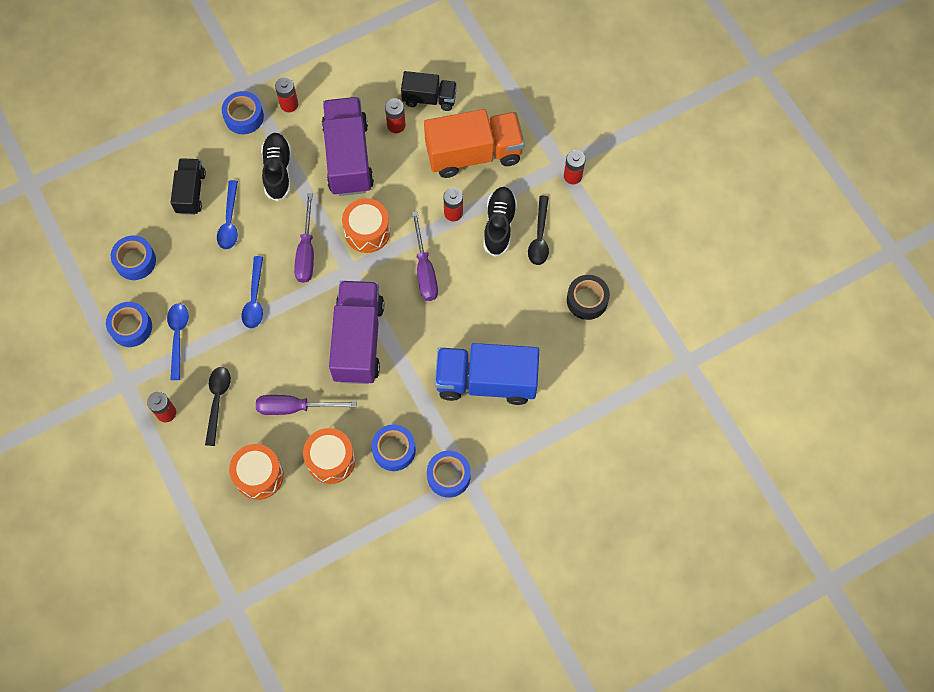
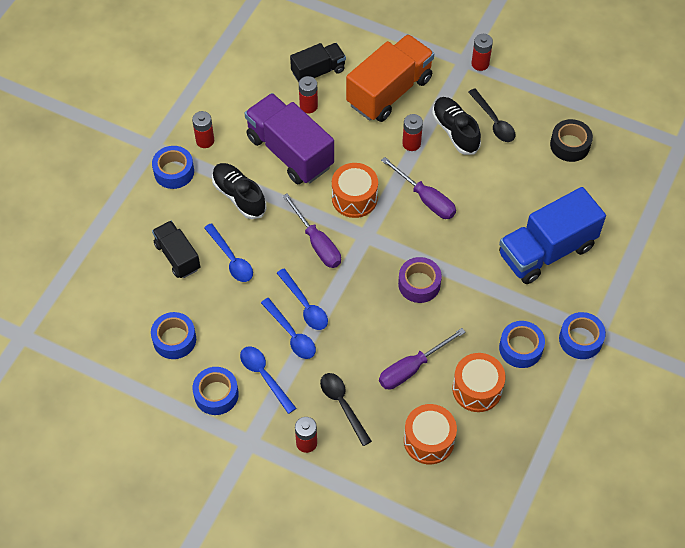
camera: 35 degrees left, 10 degrees down
purple truck [329,281,384,384] -> purple tape [398,257,442,303]
none -> blue spoon [261,298,316,359]

